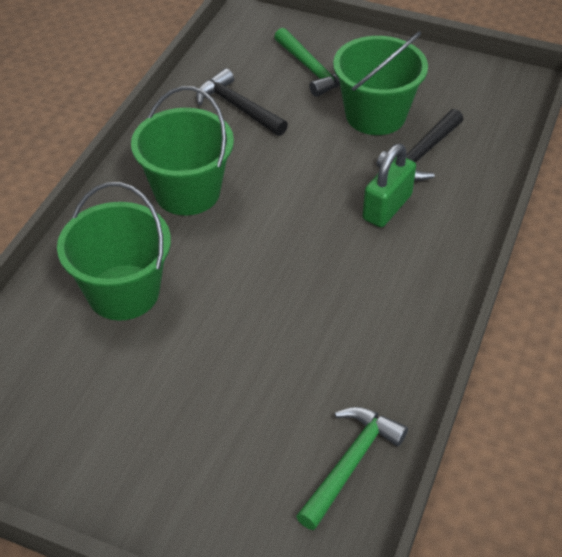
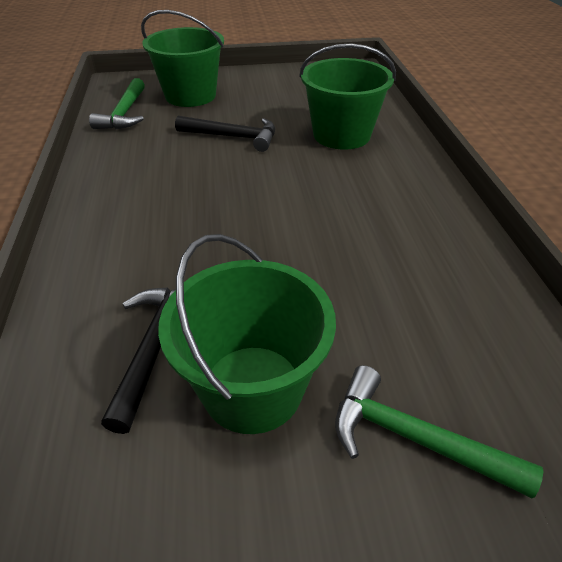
camera: 150 degrees right, 5 degrees down
green bucket [131,86,234,216] -> green bucket moved to [141,10,224,107]
black hammer [196,68,288,136] -> black hammer moved to [175,116,275,152]
green padlock [363,144,416,227] -> none

